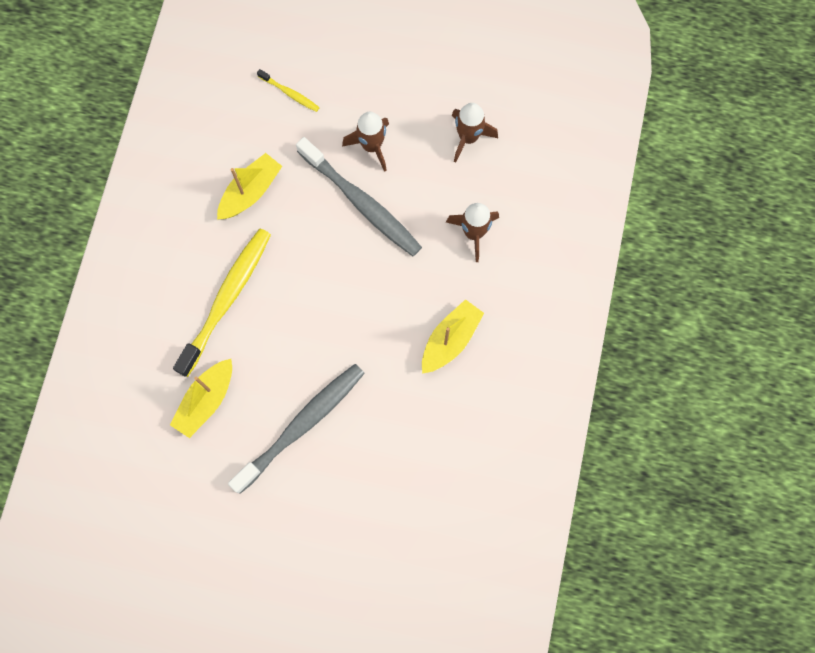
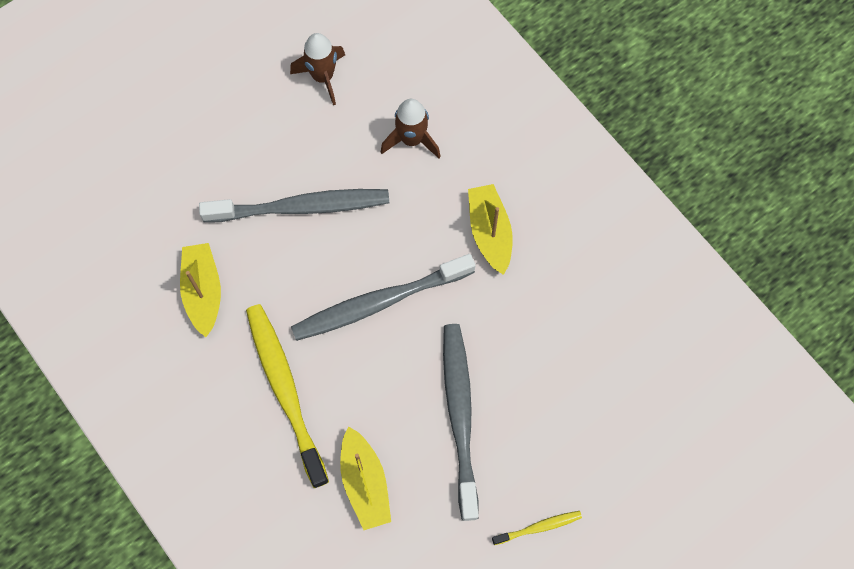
camera: 50 degrees left, 5 degrees down
yellow toothbrush [257,69,320,112] -> yellow toothbrush moved to [492,511,582,545]
brown rocket [342,112,389,172] -> none
none -> grey toothbrush [291,254,475,341]

